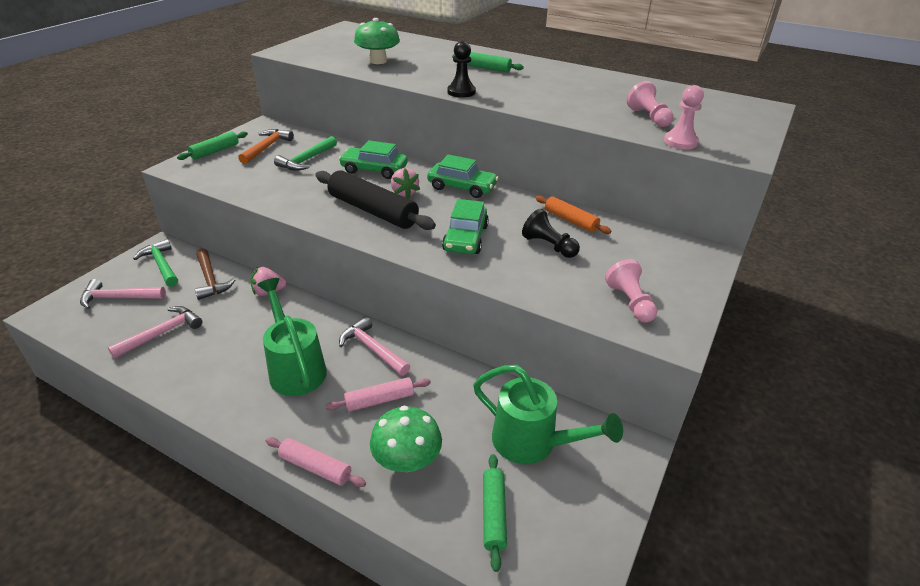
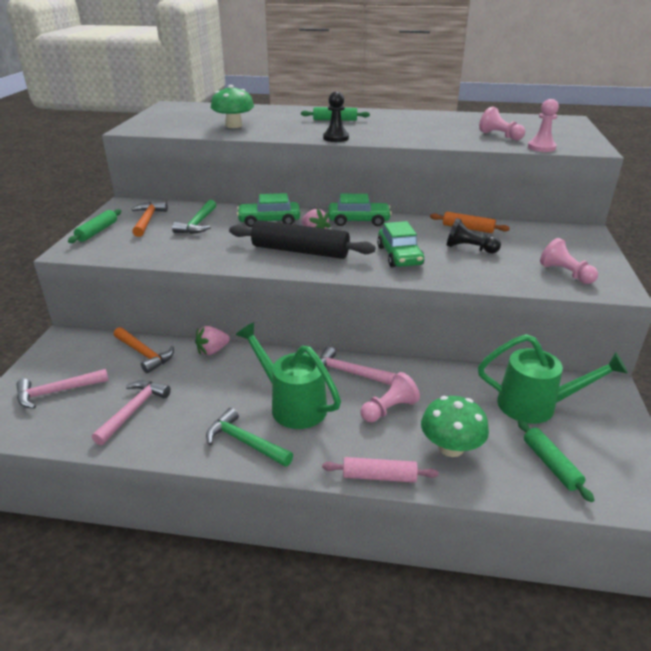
camera: 20 degrees left, 5 degrees down
green hammer [133,239,178,287] -> green hammer moved to [206,408,293,467]
brown hammer [195,248,235,300] -> orange hammer [114,327,174,373]
pink rolling pin [326,377,431,412] -> pink pawn [360,372,420,422]

